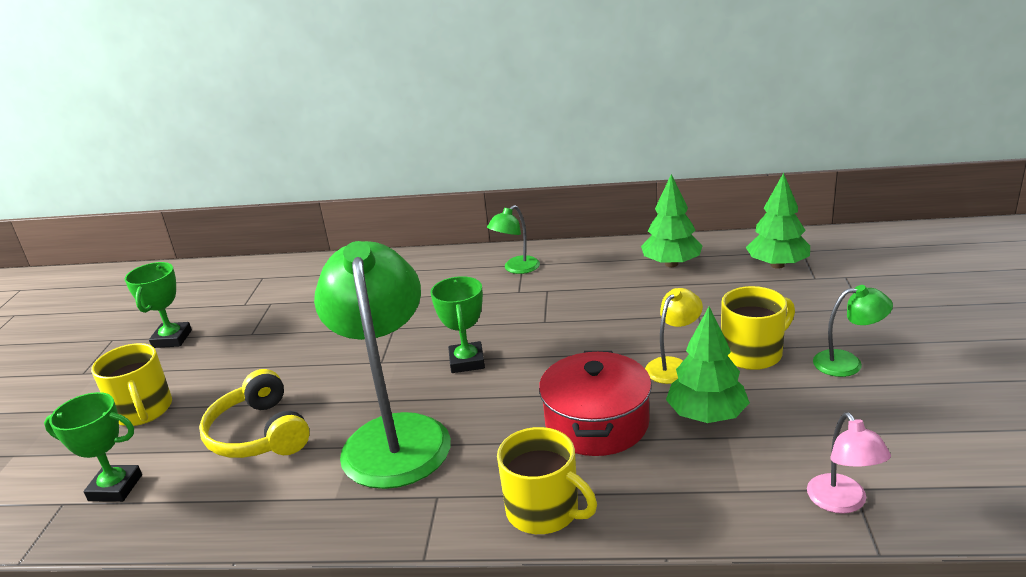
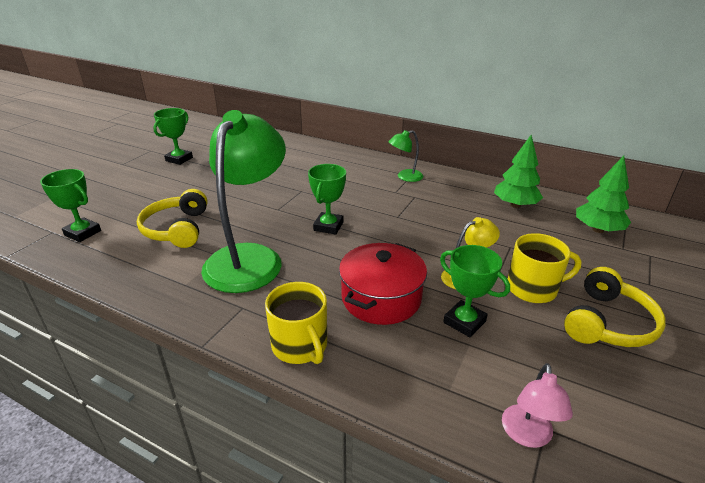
camera: 20 degrees right, 5 degrees up
yellow mug [91,343,172,426] -> none
green tree [666,307,750,423] -> green trophy [440,245,510,337]
green lamp [813,285,893,377] -> yellow headphones [564,267,666,347]

